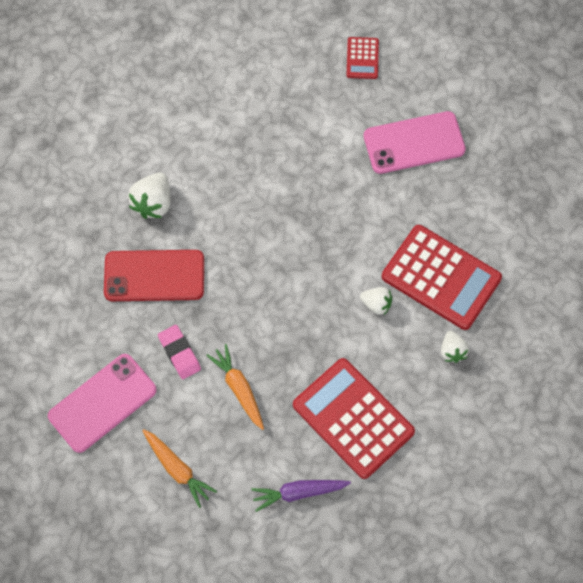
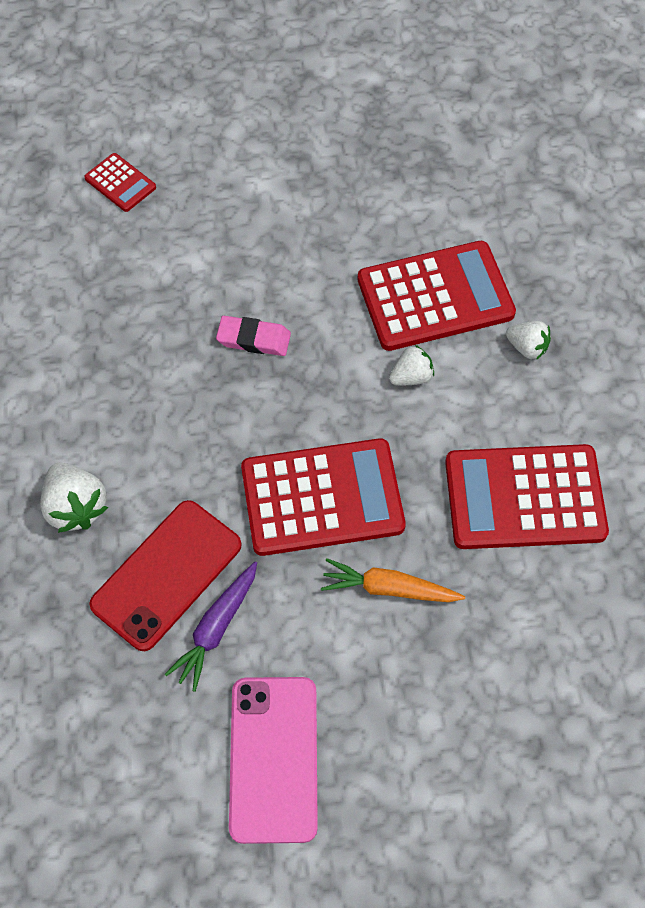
camera: 50 degrees left, 5 degrees down
orange carrot [142,429,217,508] -> none
pink eraser [158,325,201,379] -> pink eraser moved to [216,316,291,356]
purple carrot [251,480,351,512] -> purple carrot moved to [165,561,257,692]
pink phone [364,111,466,174] -> none
none -> red calculator [241,438,406,556]

